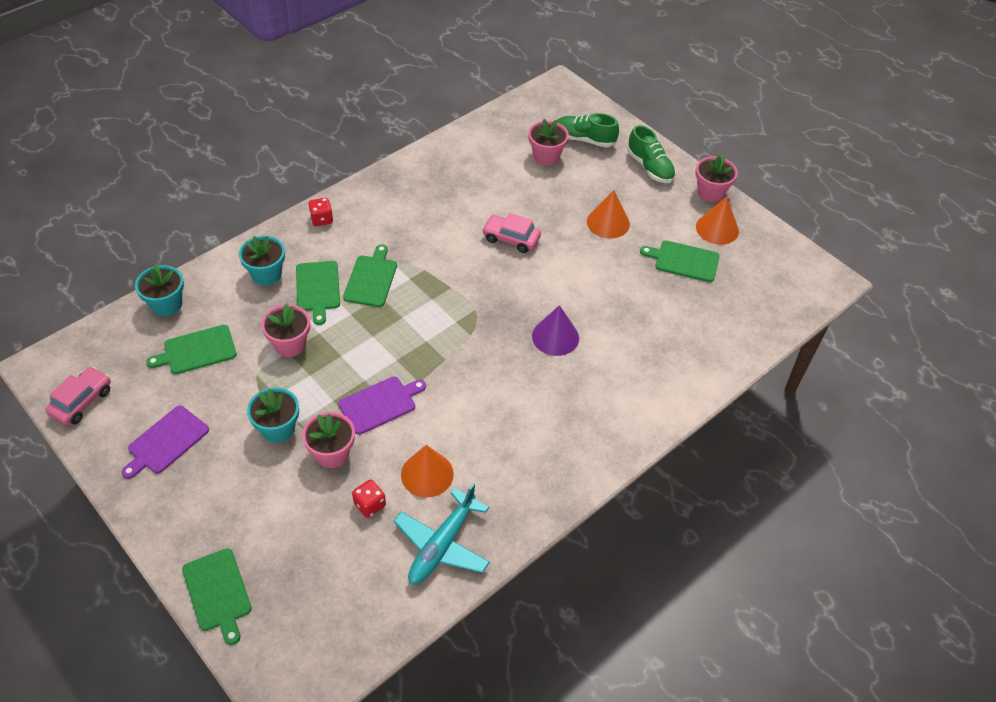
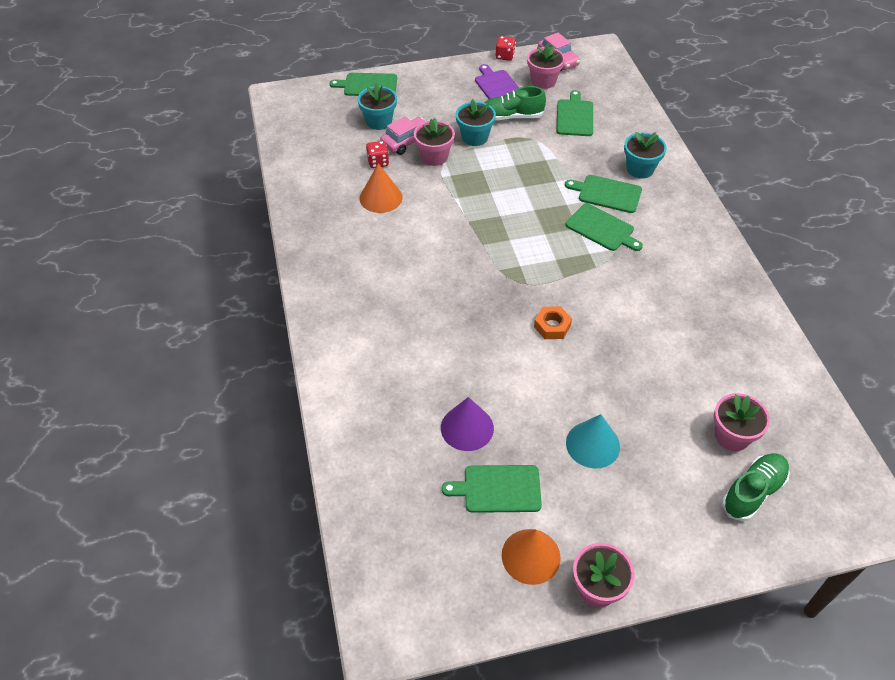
camera: 120 degrees right, 0 degrees up
turquoise flower pot [135,264,184,316] -> turquoise flower pot moved to [357,83,397,130]
pink flower pot [261,304,310,357] -> pink flower pot moved to [527,43,565,89]
red dice [308,198,333,226] -> red dice moved to [496,36,516,61]
purple cutting board [338,377,426,435] -> none
turquoise plane [394,483,490,584] -> none
pink car [482,213,541,253] -> pink car moved to [380,116,426,155]
purple cone [532,305,579,356] -> purple cone moved to [441,397,494,451]
orange cone [587,190,630,239] -> turquoise cone [566,414,620,469]
green shoe [627,125,676,183] -> green shoe moved to [484,86,546,121]
green cutting board [640,240,720,282] -> green cutting board turned 135 degrees counterclockwise [442,465,542,513]
none -> orange nut [534,306,572,339]

